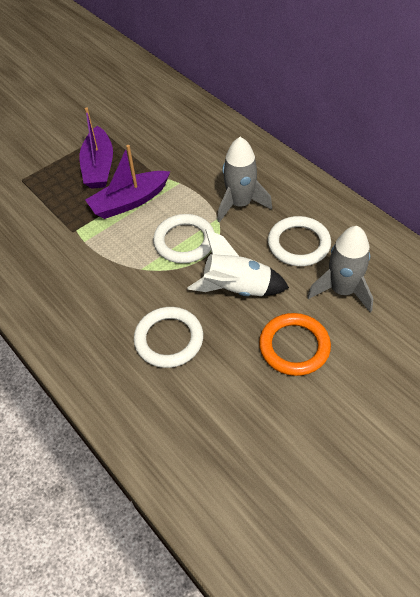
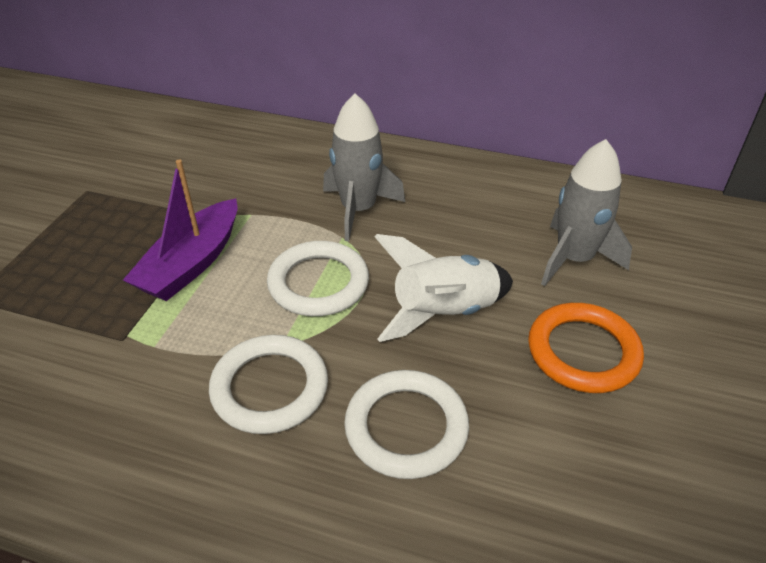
camera: 35 degrees left, 10 degrees down
purple boat [79,107,113,189] -> none
white ring [268,216,331,266] -> white ring moved to [209,335,328,434]

